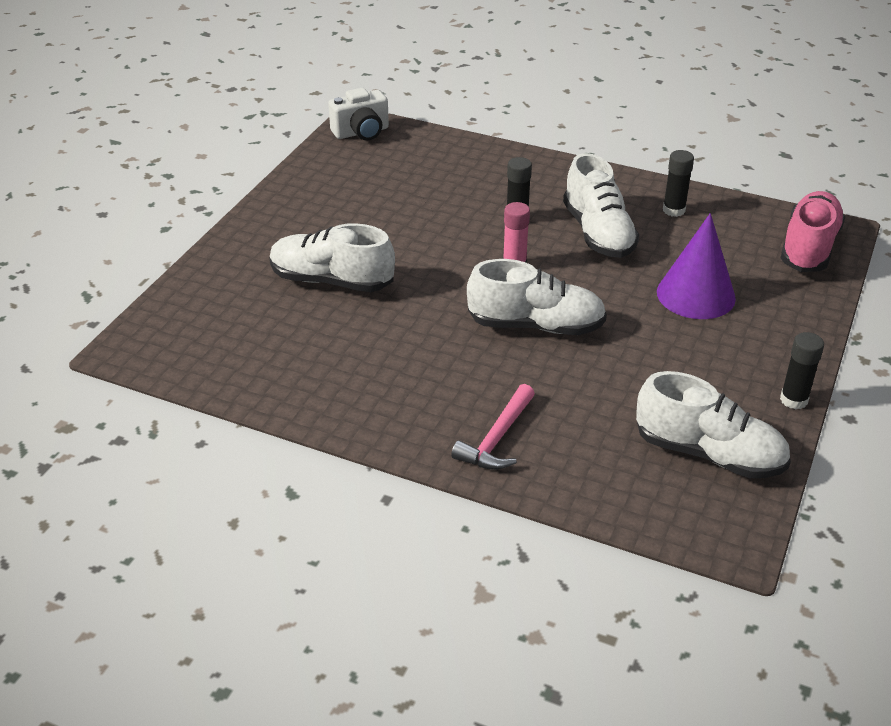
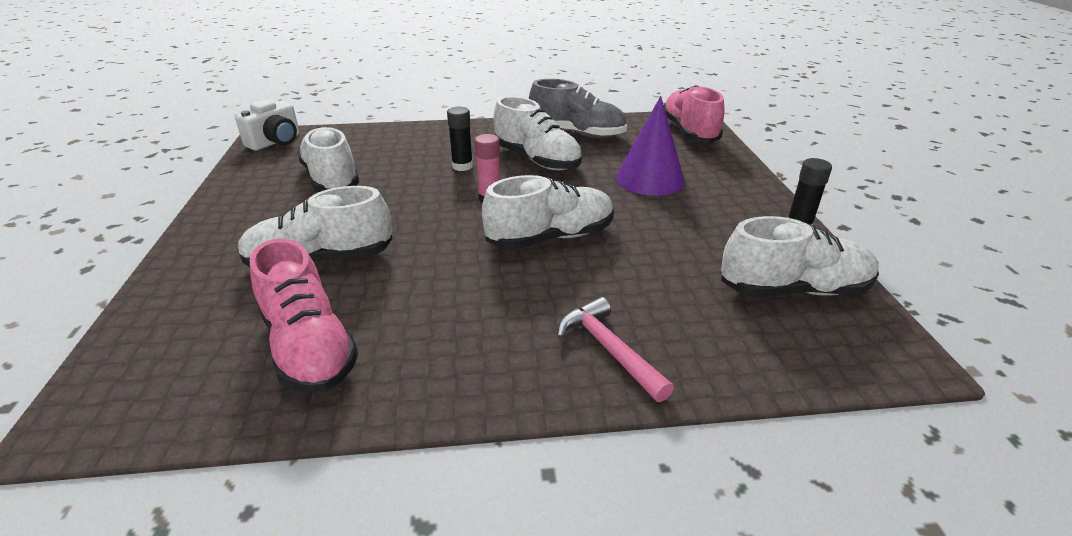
camera: 30 degrees left, 5 degrees down
pink hammer [451,384,535,470] -> pink hammer turned 150 degrees clockwise [557,297,674,402]
black glue stick [663,150,694,217] -> grey shoe [529,79,627,138]
none -> pink shoe [250,239,358,393]
none -> white shoe [297,126,359,192]

